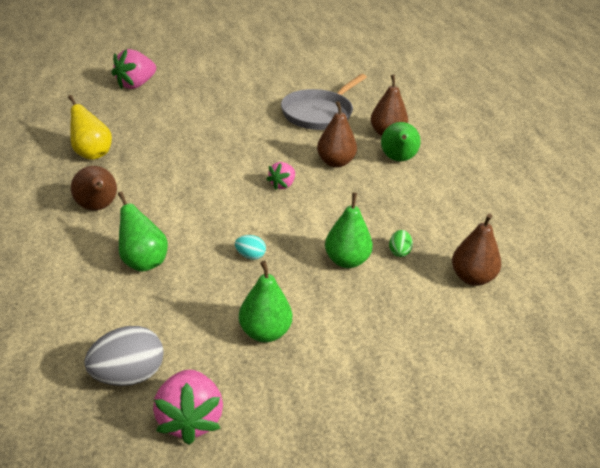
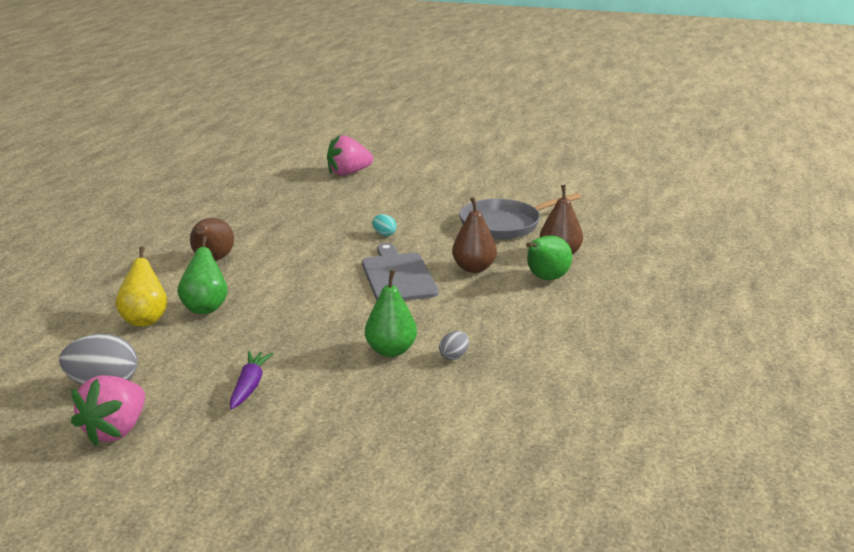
camera: 30 degrees right, 10 degrees down
yellow pear [68,95,112,160] -> yellow pear moved to [115,246,168,327]
turquoise egg [235,235,266,260] -> turquoise egg moved to [372,214,397,236]
green pear [239,261,292,342] -> purple carrot [230,351,274,409]
pink strawberry [267,162,295,190] -> grey cutting board [362,243,439,301]
green egg [389,230,413,257] -> grey egg [439,331,469,360]
brown pear [452,213,501,286] -> none

